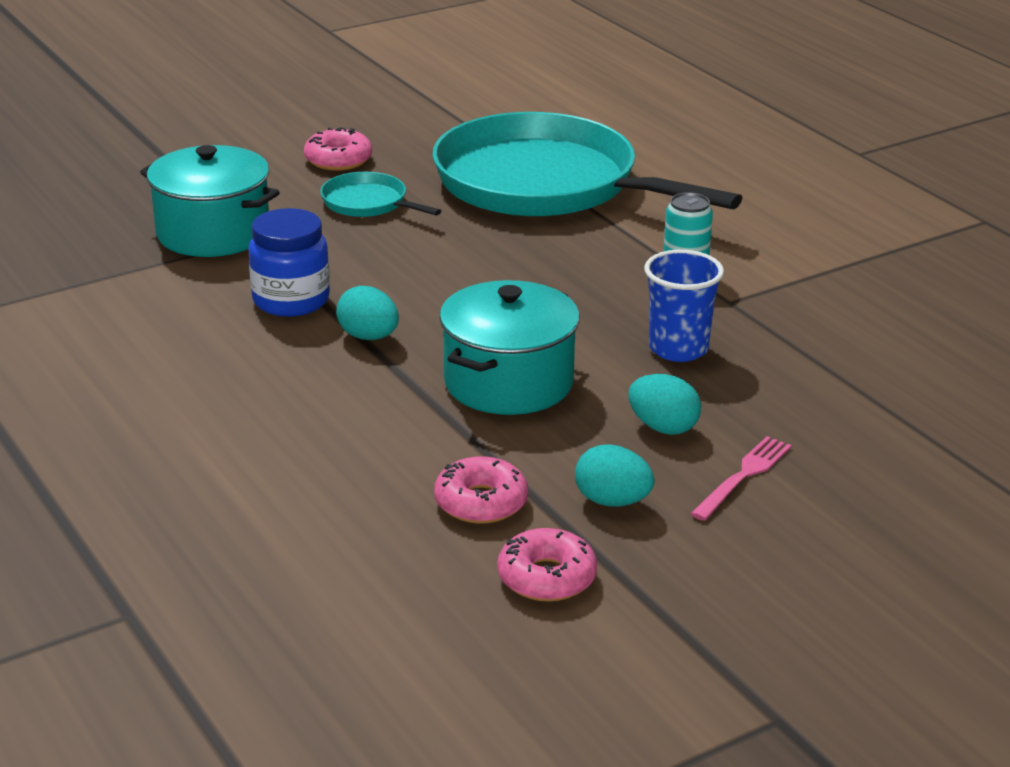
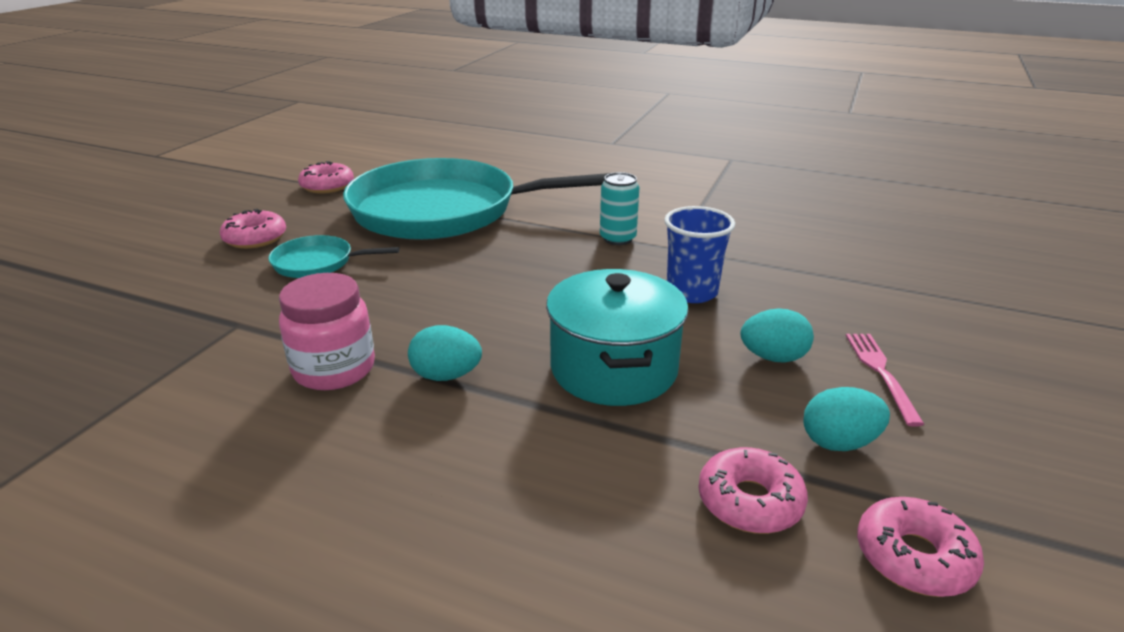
camera: 35 degrees left, 0 degrees up
turquoise pot [140,145,280,257] -> none
blue jar [248,208,330,317] -> pink jar [279,273,375,390]
none -> pink donut [298,161,354,193]

